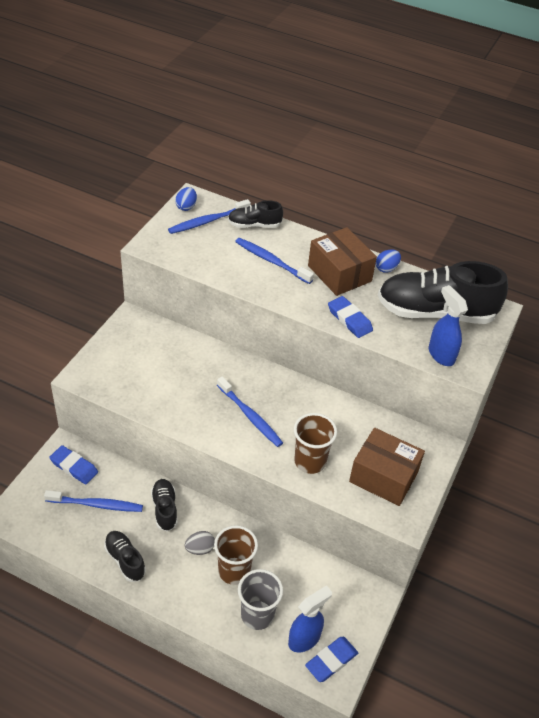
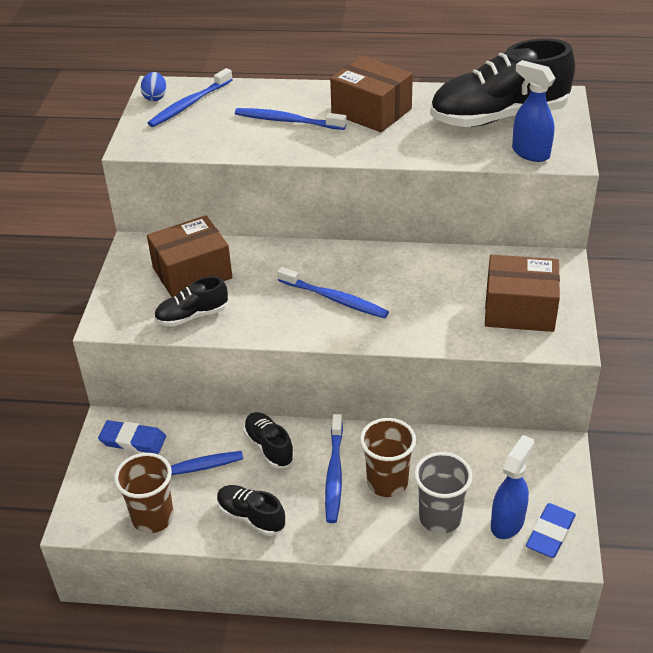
camera: 15 degrees left, 5 degrees down
grey egg [185,531,215,555] -> blue toothbrush [325,414,343,523]
black shoe [228,200,283,228] -> black shoe moved to [154,276,228,327]
brown cup [294,413,337,474] -> brown cup moved to [114,453,174,533]
blue eraser [328,296,373,338] -> none
blue egg [376,249,401,273] -> none
none -> brown box [147,215,232,297]

